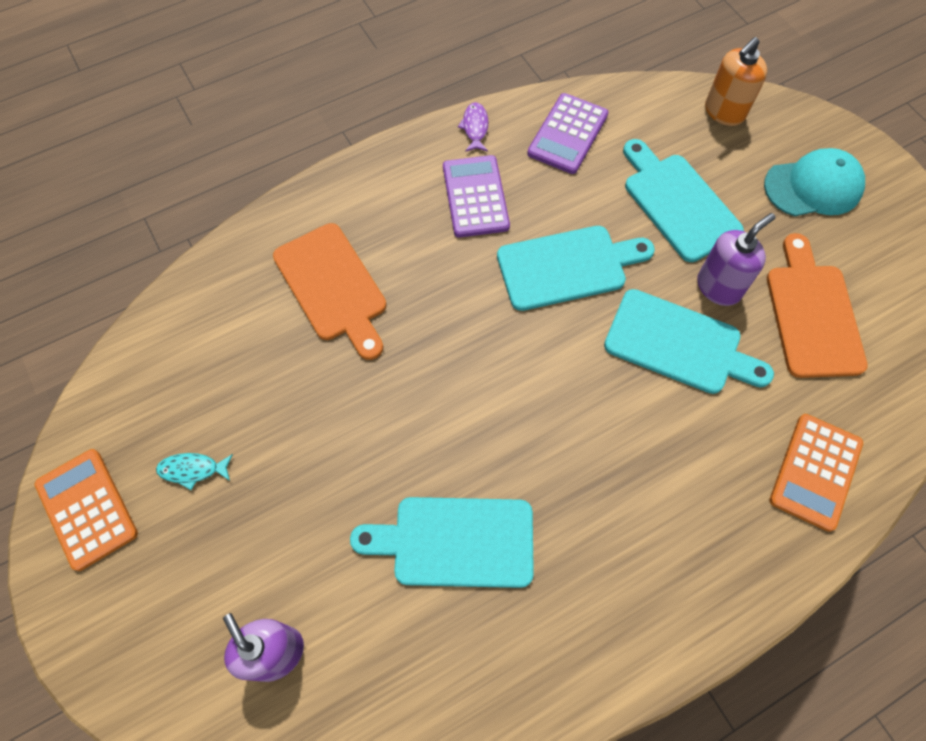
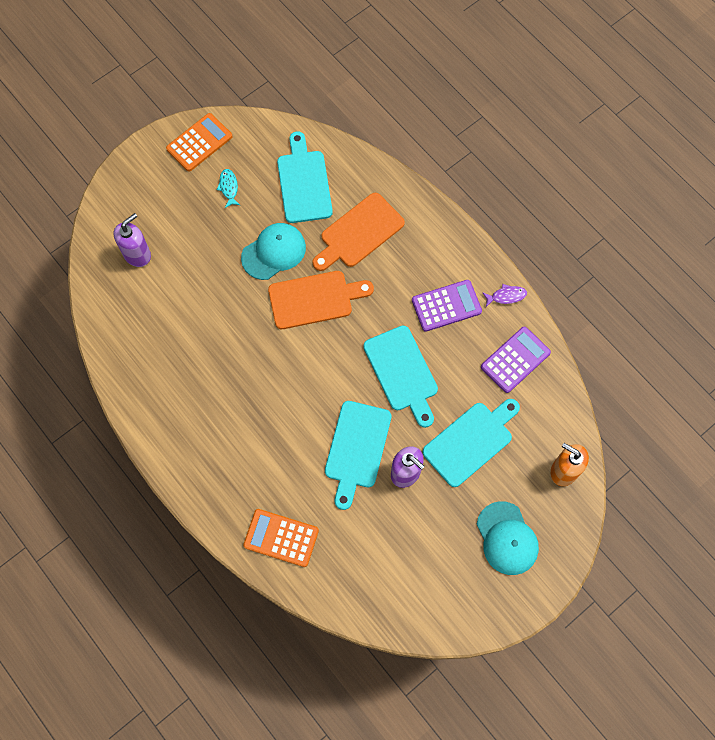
camera: 80 degrees right, 5 degrees up
turquoise cutting board [350,497,534,588] -> turquoise cutting board moved to [277,132,333,223]
purple calculator [527,93,608,174] -> purple calculator turned 120 degrees clockwise [481,326,551,393]
orange cutting board [767,233,868,378] -> orange cutting board moved to [268,271,374,329]
none -> turquoise cap [241,223,306,280]

